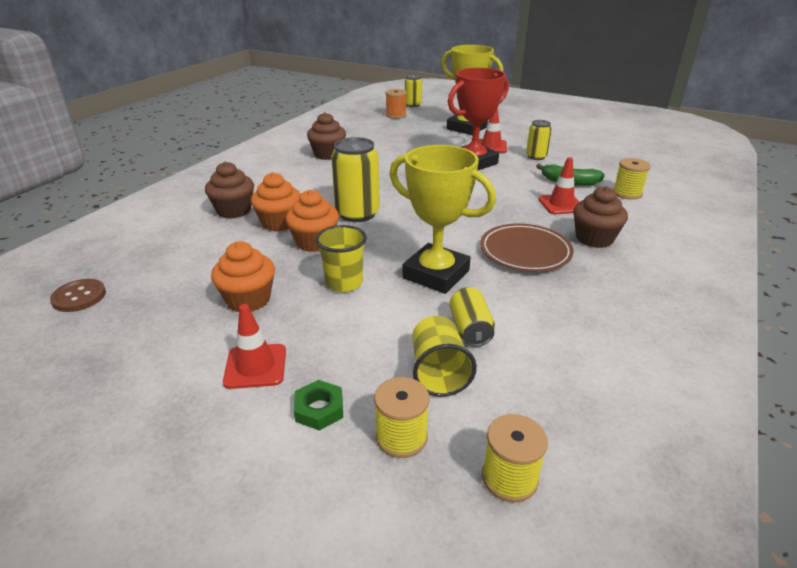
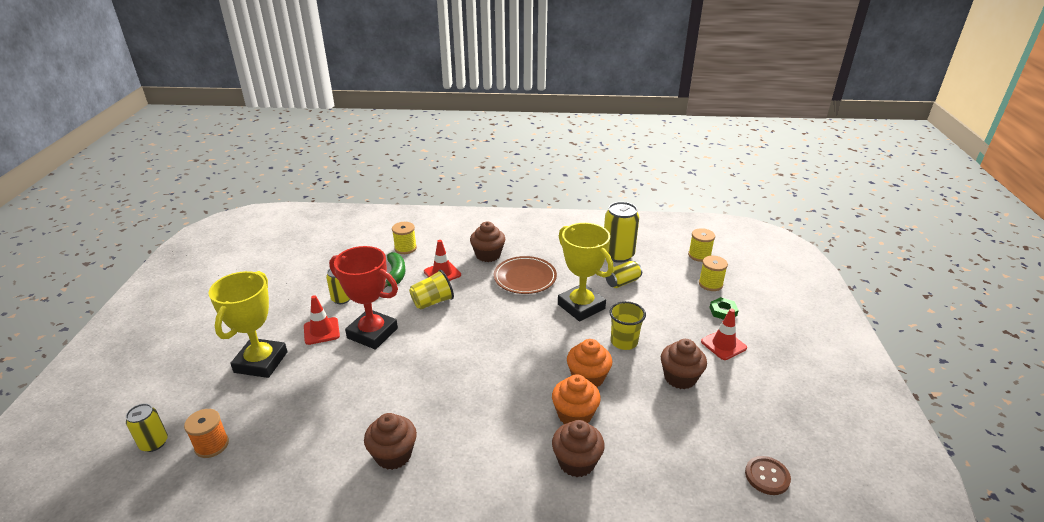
camera: 115 degrees left, 0 degrees up
orange cupcake [211,241,275,312] -> brown cupcake [661,339,707,389]
yellow can [331,137,380,222] -> yellow can moved to [604,202,639,263]
yellow trophy [390,145,496,294] -> yellow trophy turned 45 degrees counterclockwise [558,223,614,322]
yellow cup [412,316,477,397] -> yellow cup moved to [409,270,454,310]

